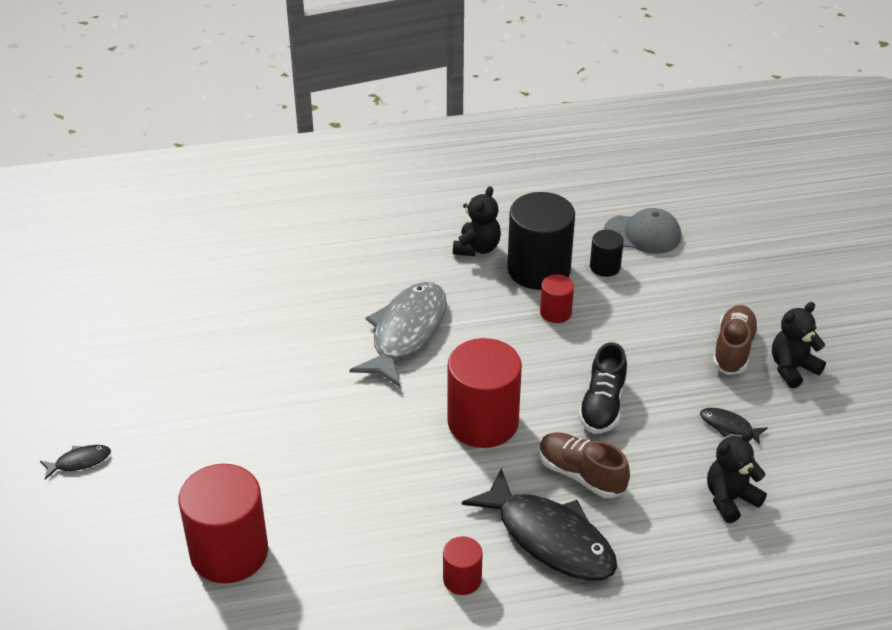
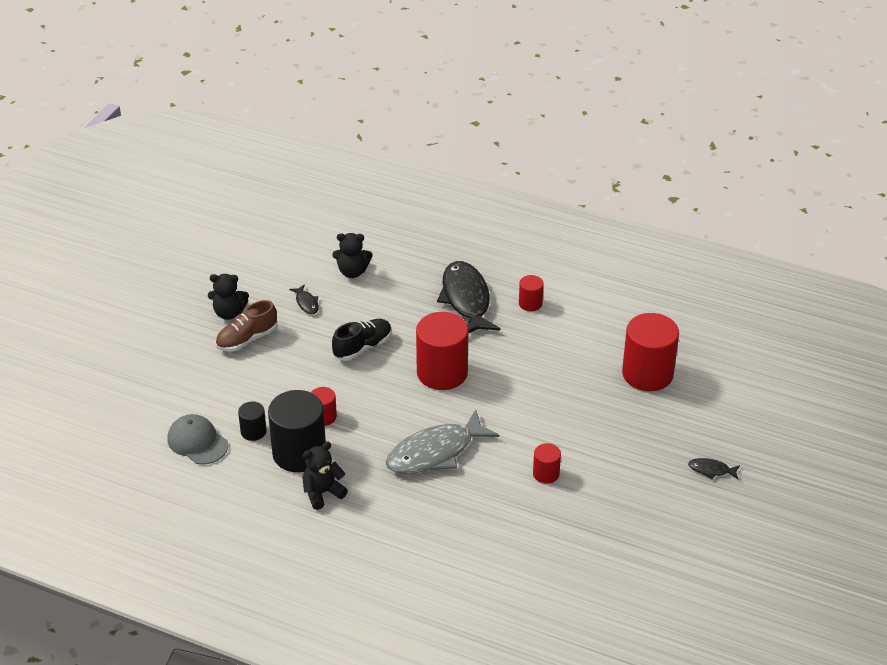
camera: 145 degrees left, 0 degrees up
brown shoe [539,432,630,498] -> none
none -> red cylinder [533,443,561,484]

